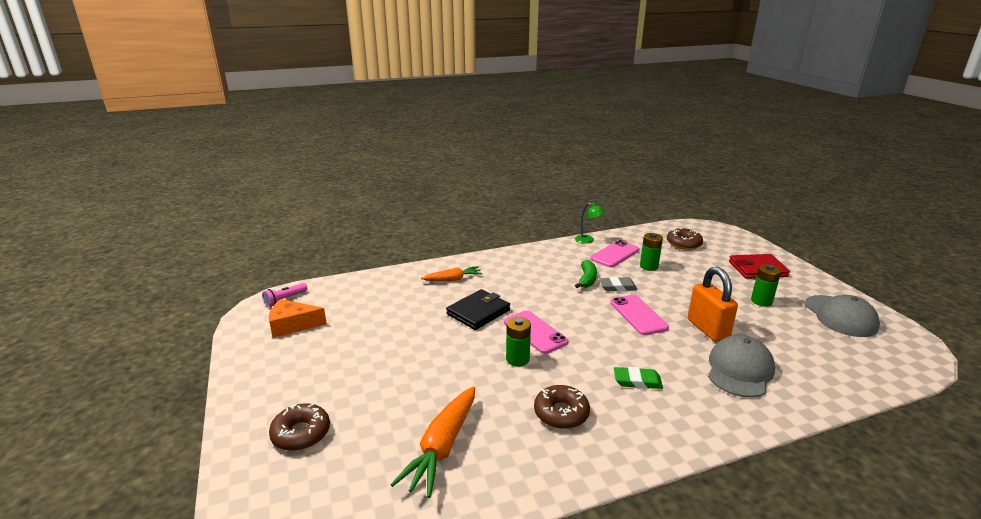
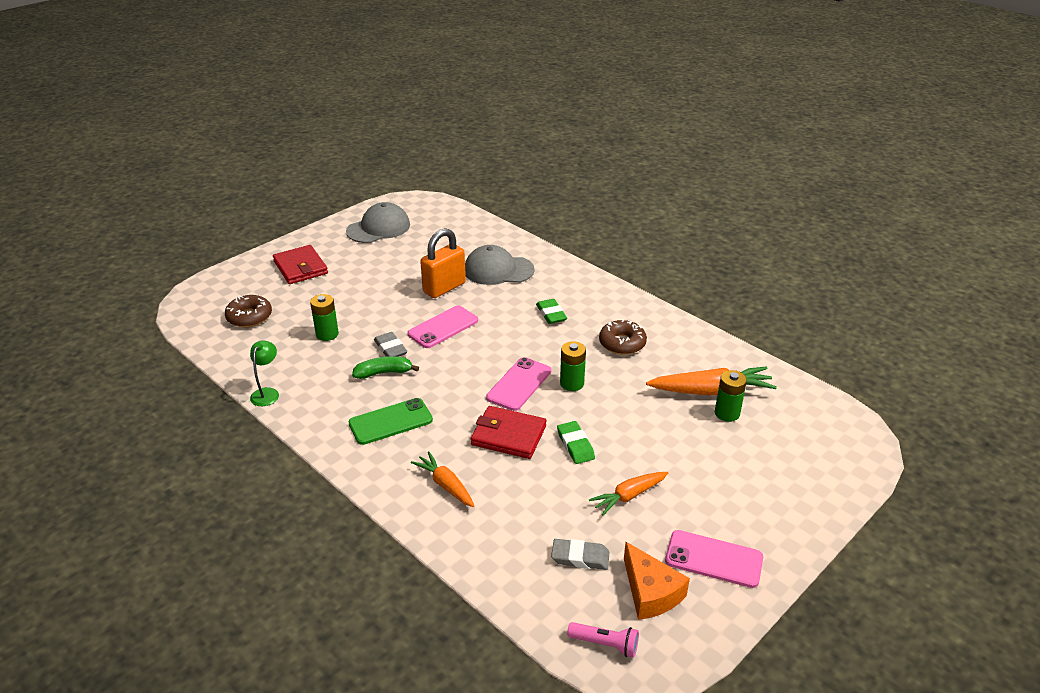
camera: 115 degrees left, 10 degrees up
brown donut [269,403,330,451] -> none
black wallet [446,289,510,330] -> red wallet [471,406,546,459]
pink phone [590,240,640,267] -> pink phone moved to [665,530,763,588]
green battery [751,264,781,307] -> green battery moved to [715,370,747,422]
none -> green phone [348,398,433,445]
none -> grey eraser [551,539,610,570]
none -> green eraser [557,421,595,464]
none -> orange carrot [589,472,668,515]

